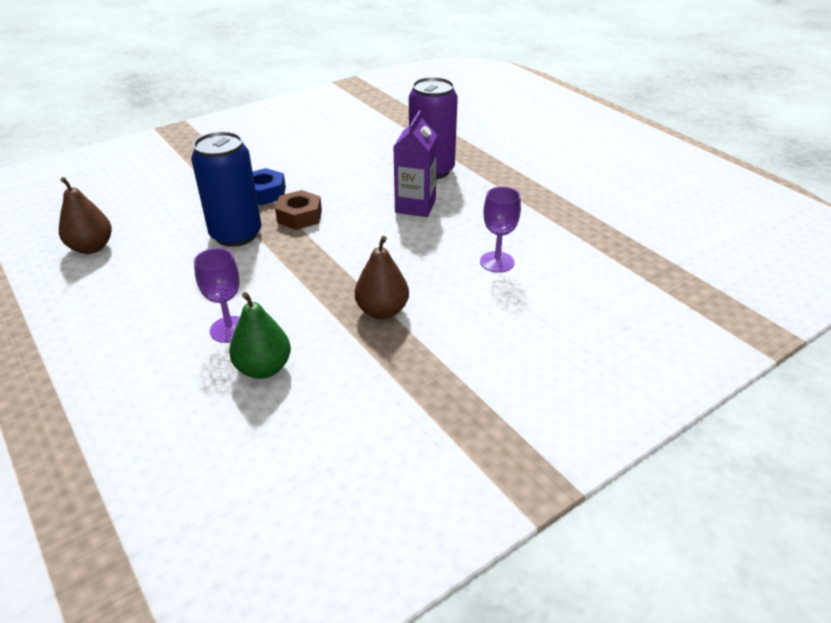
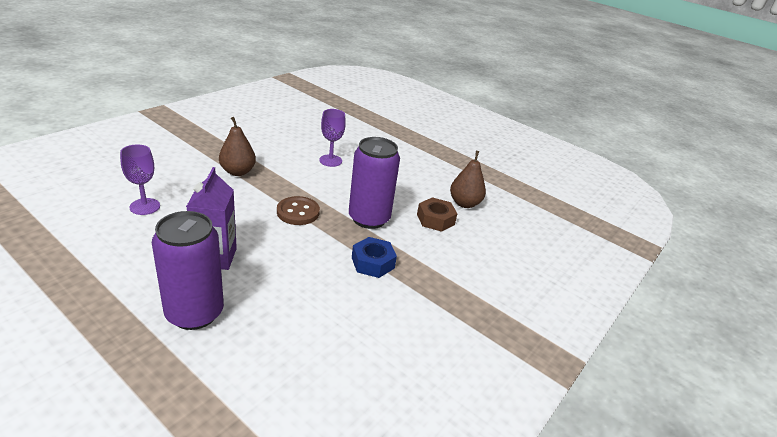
camera: 160 degrees right, 5 degrees down
blue can [191,131,261,247] -> purple can [349,137,400,229]
green pear [229,292,291,379] -> none
brown nut [275,190,322,230] -> brown nut moved to [417,197,458,232]
none -> brown button [277,196,320,225]

